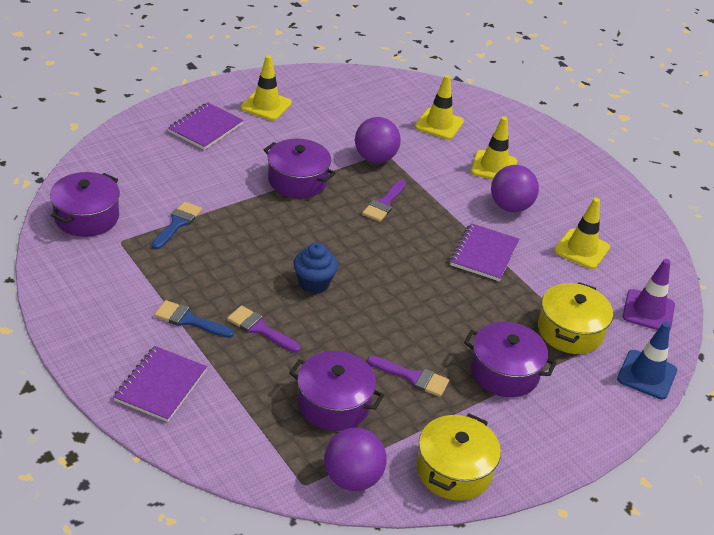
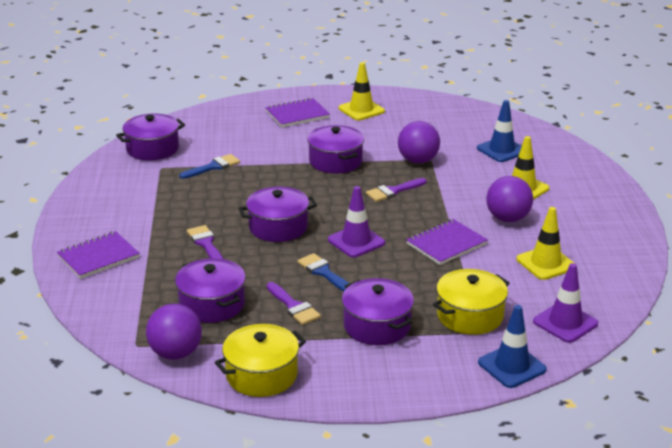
camera: 35 degrees right, 10 degrees down
blue brush [154,300,234,338] -> blue brush moved to [298,253,349,292]
blue cupcake [293,242,338,294] -> purple pot [238,187,317,242]
yellow traffic cone [415,75,464,140] -> blue traffic cone [477,100,522,162]
none -> purple traffic cone [328,186,385,257]

